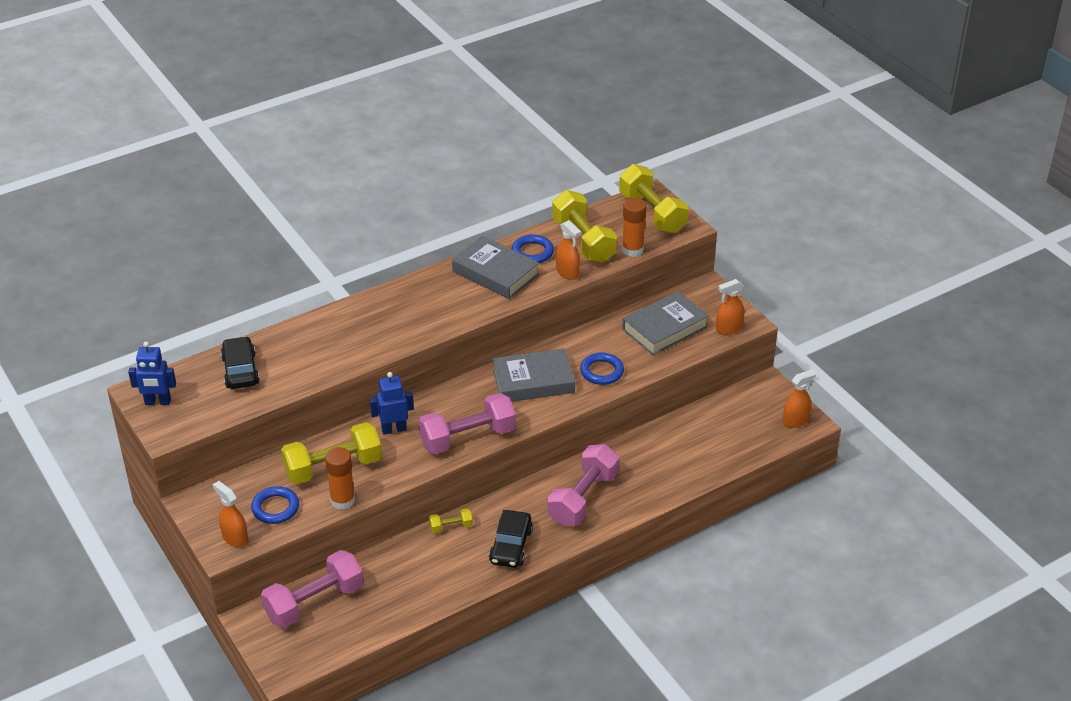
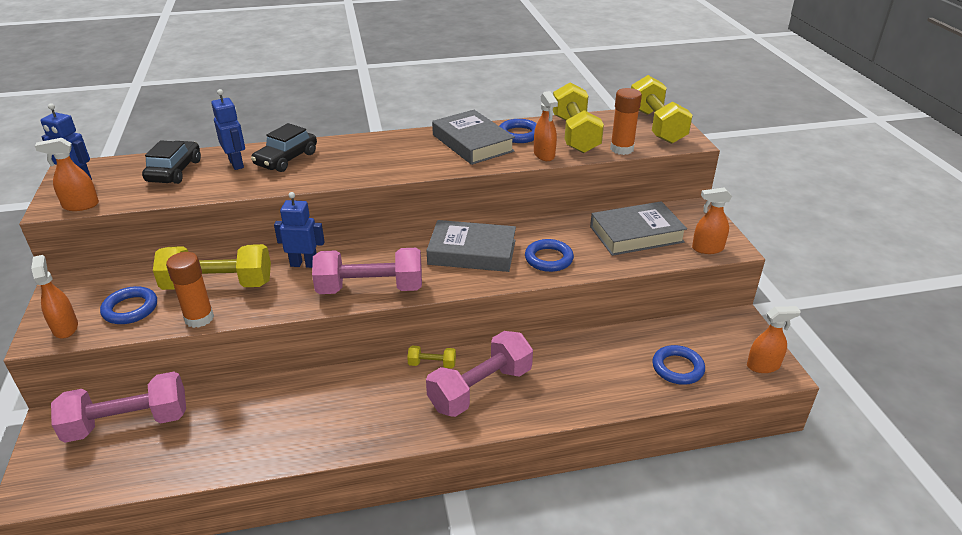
camera: 20 degrees right, 5 degrees down
yellow dumbbell [429,508,473,533] -> yellow dumbbell moved to [407,346,456,368]
black car [489,510,533,568] -> black car moved to [251,123,317,172]
none -> orange spray bottle [35,138,99,211]
none -> blue robot [211,89,245,170]
none -> blue ring [652,345,705,385]

